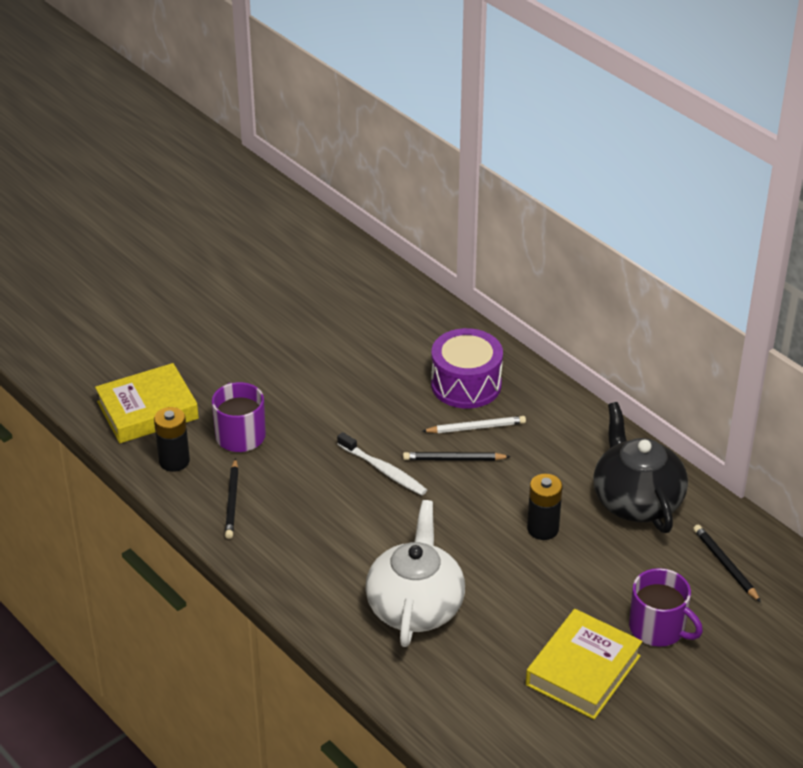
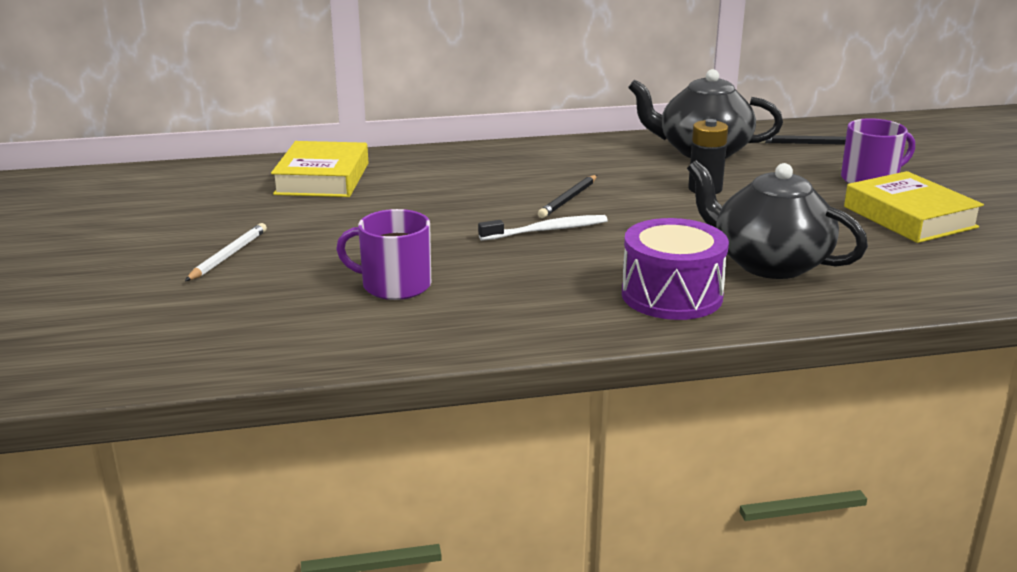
camera: 60 degrees left, 15 degrees down
yellow book [95,363,199,443] -> yellow book moved to [271,141,368,197]
black battery [154,407,190,472] -> none
black pencil [225,458,239,539] -> none
white teapot [365,500,465,647] -> black teapot [687,160,868,279]
white pencil [422,416,526,433] -> white pencil moved to [185,223,267,281]
purple drum [431,328,503,409] -> purple drum moved to [622,218,729,320]

